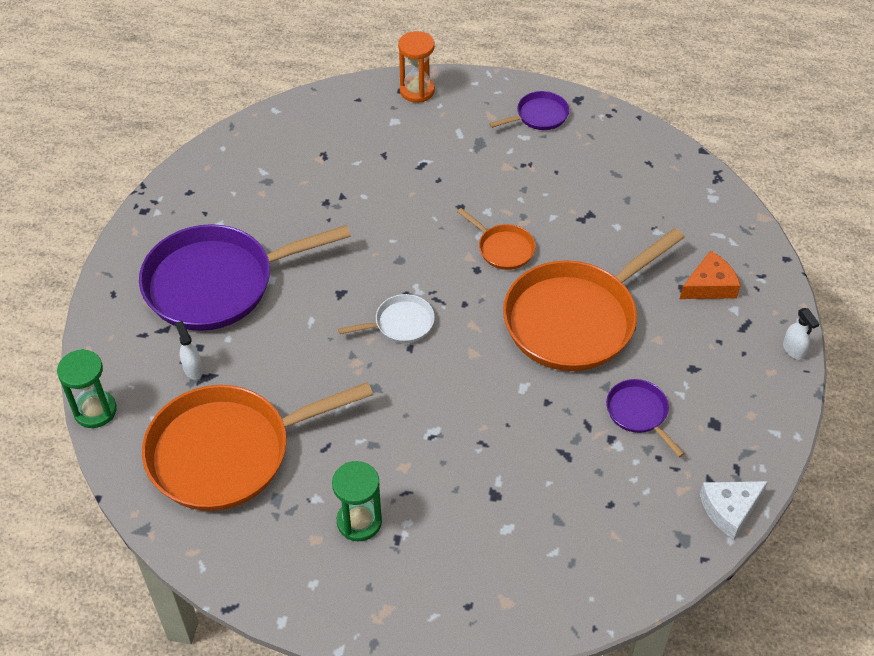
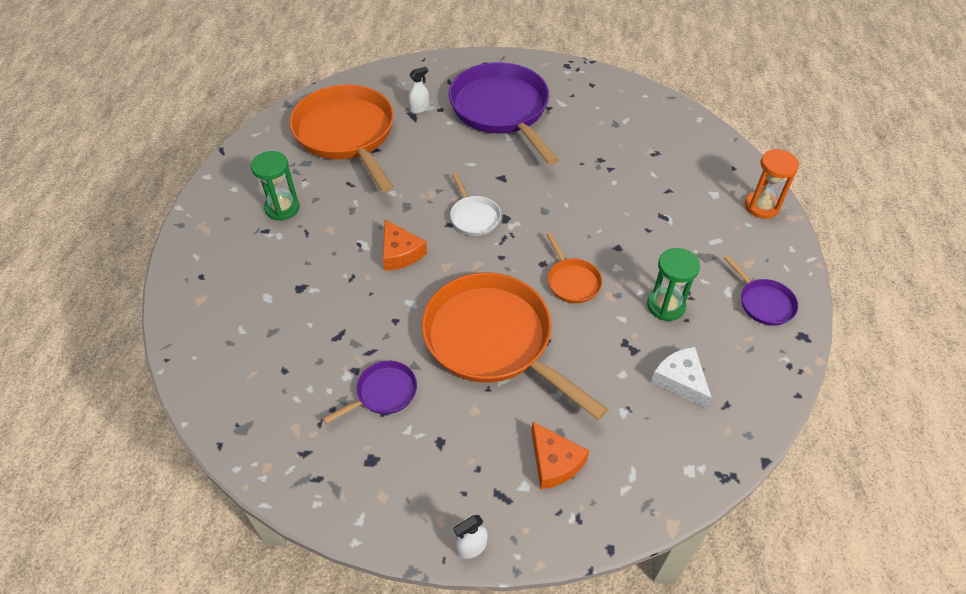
camera: 85 degrees right, 0 degrees up
green hourglass [57,349,117,428] -> green hourglass moved to [647,248,700,321]
orange pan [457,208,536,270] -> orange pan turned 60 degrees counterclockwise [546,232,602,303]
white cheese [700,481,768,539] -> white cheese moved to [651,347,712,408]
none -> orange cheese [383,220,427,271]

